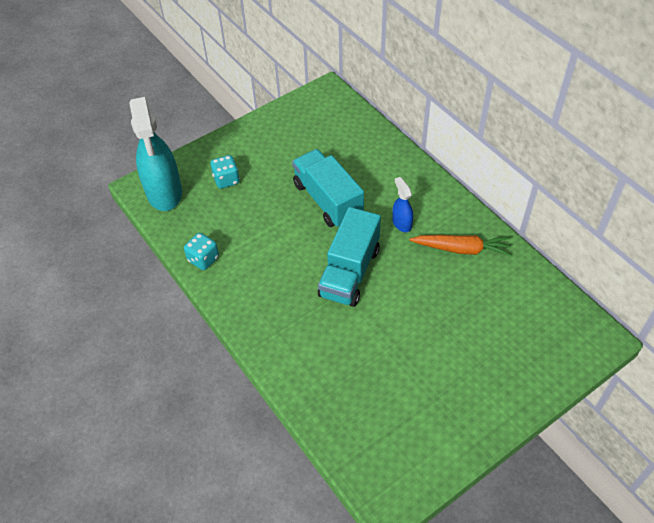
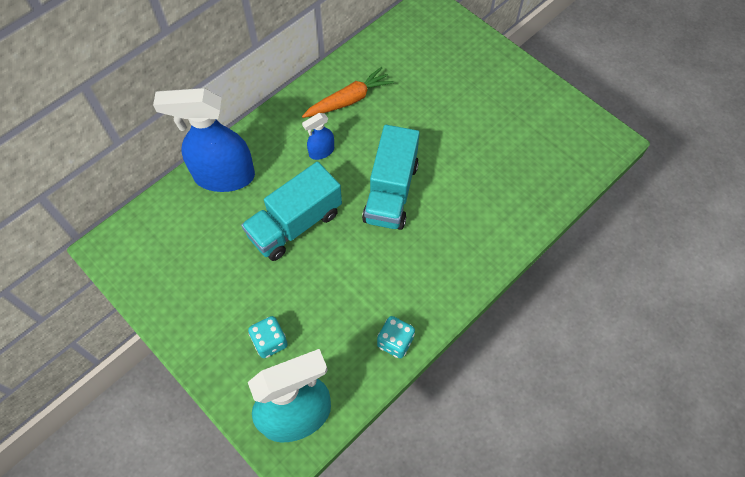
camera: 100 degrees left, 10 degrees up
turquoise truck [318,207,381,307] -> turquoise truck turned 90 degrees clockwise [362,125,420,230]
orange carrot [409,235,512,256] -> orange carrot turned 60 degrees clockwise [302,67,394,118]
none -> blue spray bottle [153,88,255,192]

